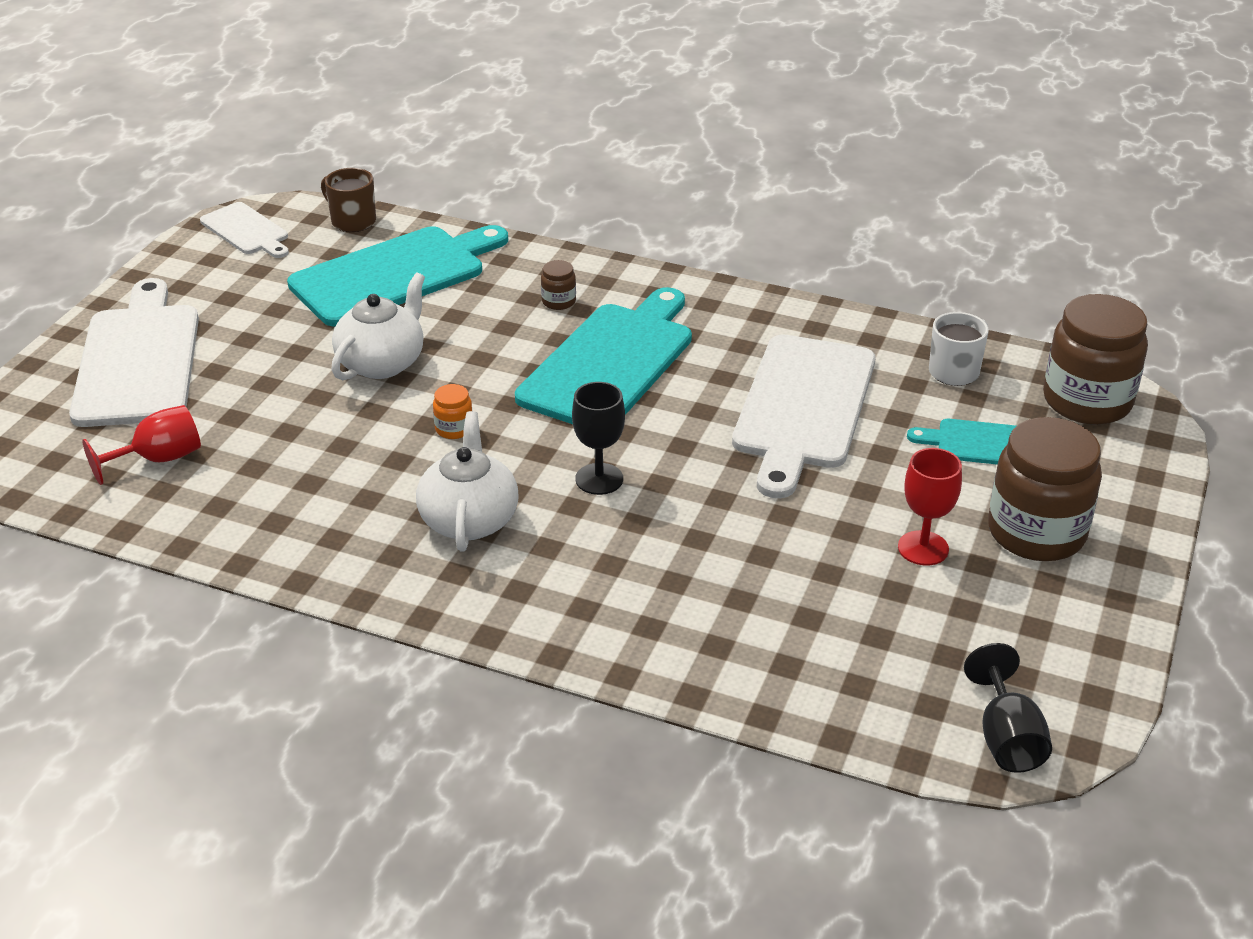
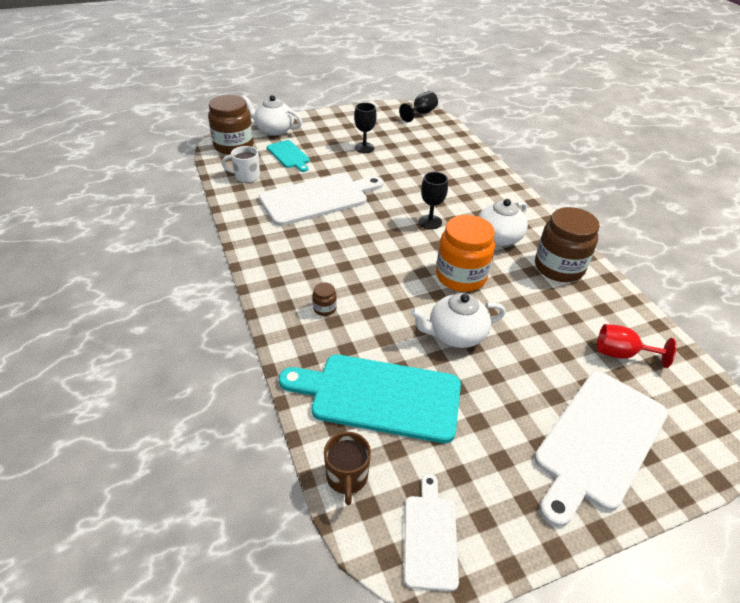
camera: 135 degrees left, 5 degrees up
orange jar [433,384,472,439] -> orange jar [436,215,495,292], size x2.39
turquoise cutting board [515,287,692,424] -> none
red goblet [898,448,962,566] -> black goblet [354,103,377,153]
brown jar [988,417,1102,561] -> brown jar moved to [535,207,600,282]
none -> white teapot [242,95,302,136]

